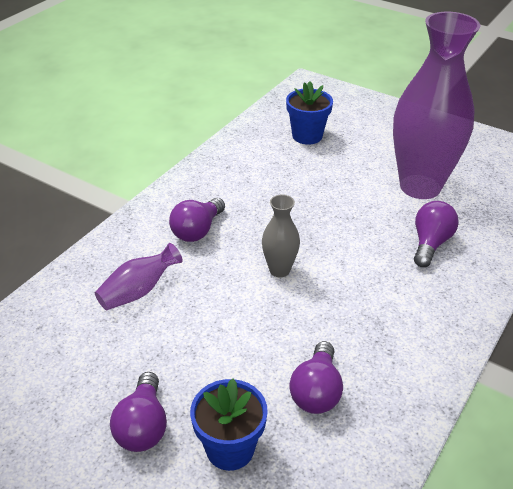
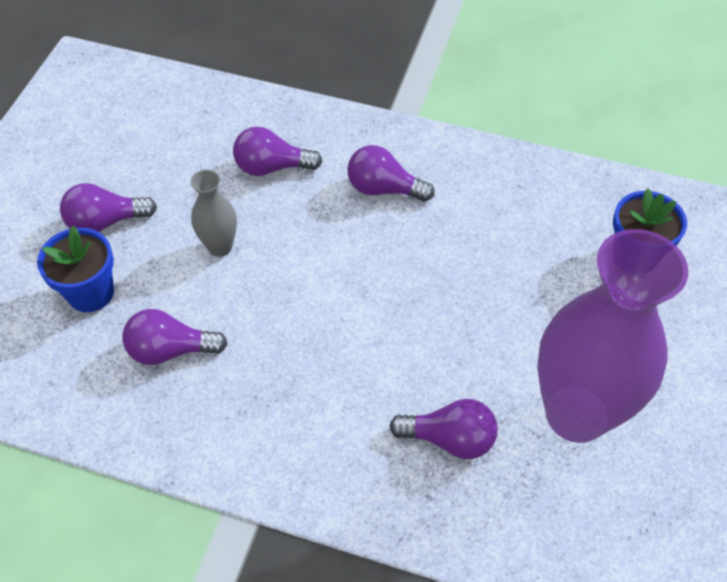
camera: 75 degrees right, 15 degrees up
purple vase [95,243,183,310] -> purple light bulb [233,126,322,176]
grey vase [262,194,300,278] -> grey vase moved to [191,170,237,257]

